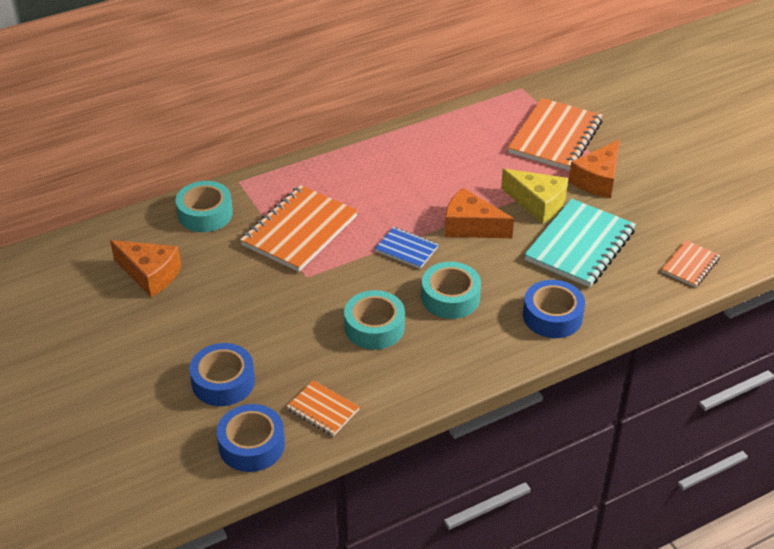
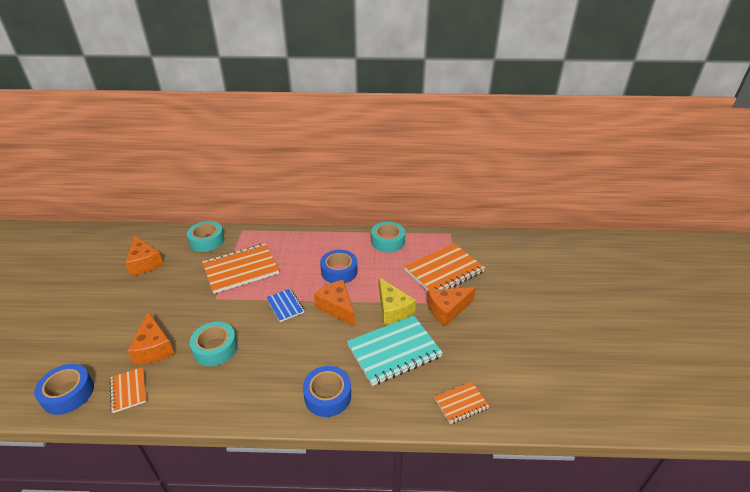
camera: 30 degrees right, 5 degrees down
blue tape [189,343,255,406] -> blue tape moved to [320,250,358,283]
turquoise tape [421,262,481,319] -> turquoise tape moved to [371,221,405,252]
none -> orange cheese [127,311,175,365]

